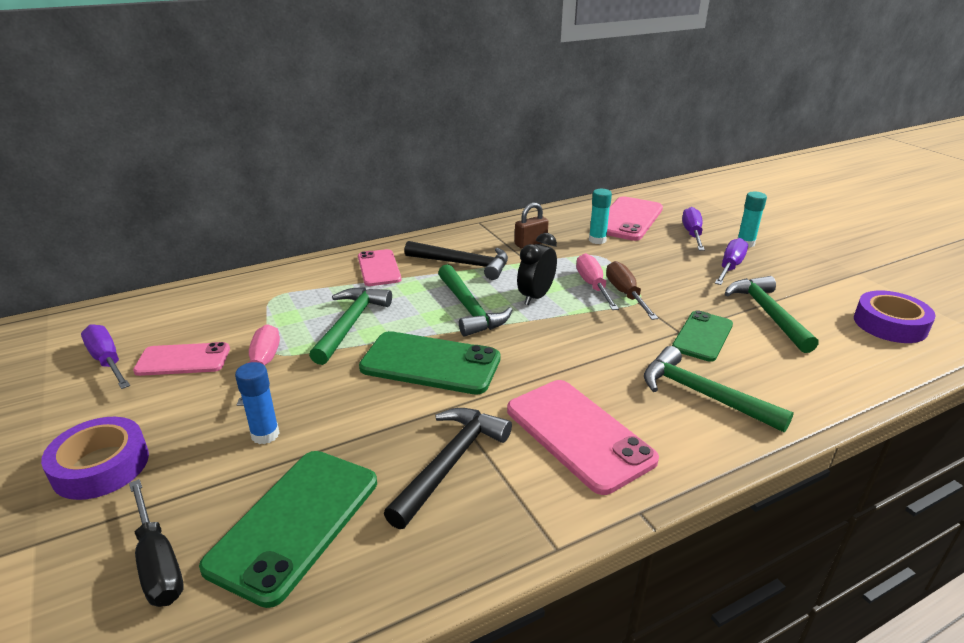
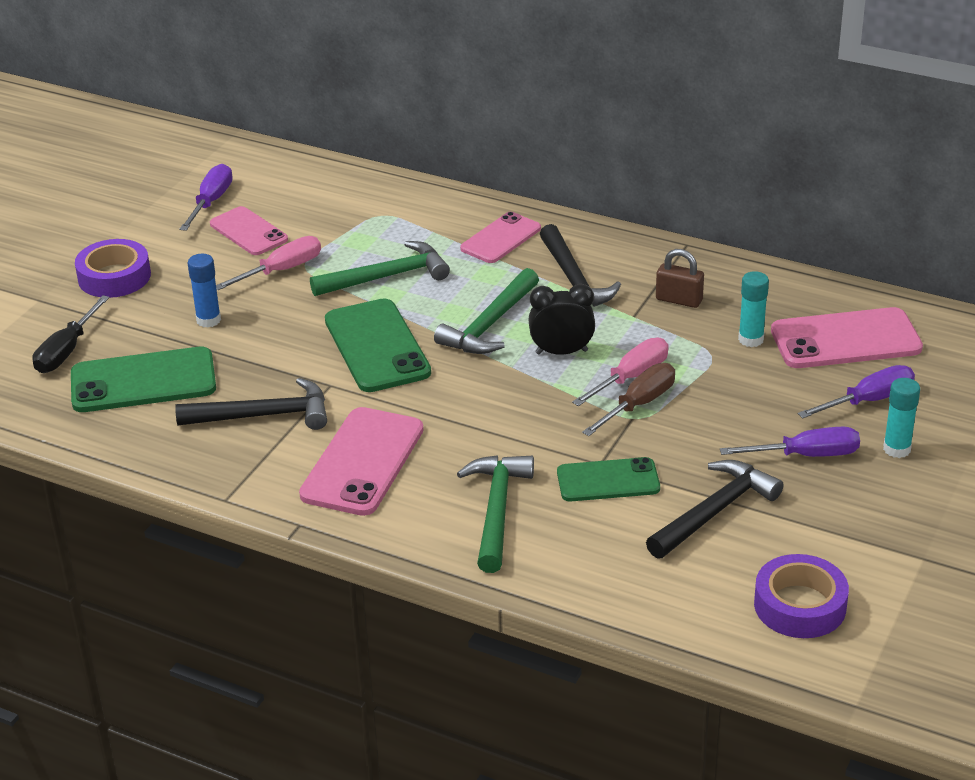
camera: 55 degrees right, 5 degrees up
green hammer [725,276,819,353] -> black hammer [646,460,784,559]

